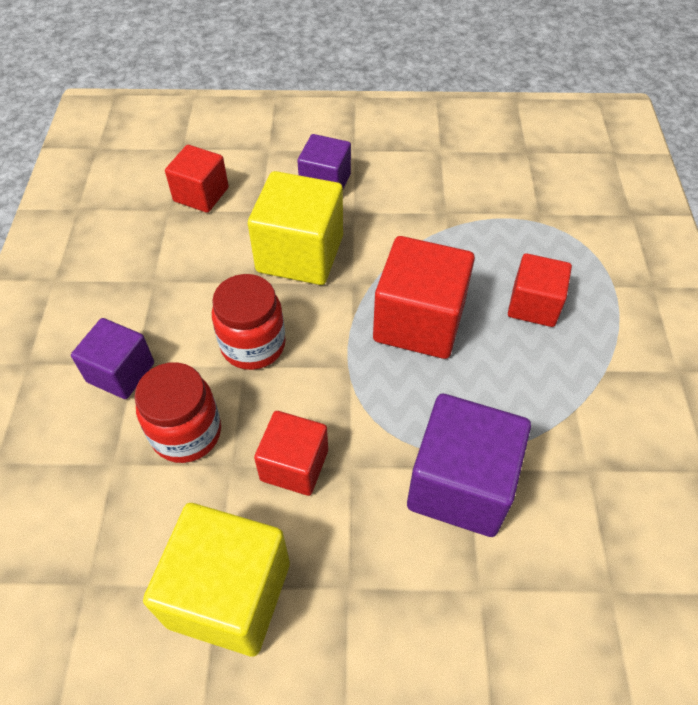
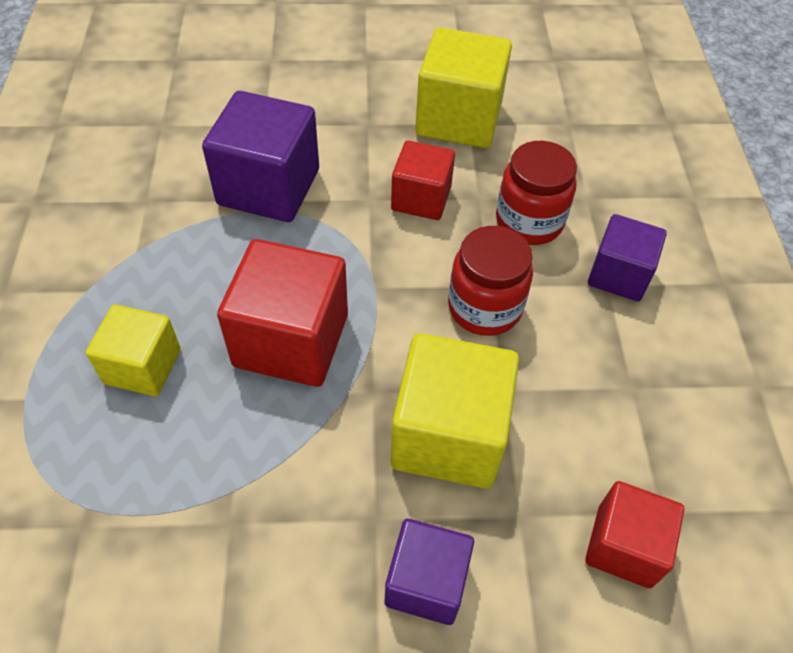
camera: 175 degrees right, 0 degrees up
red cube [508,253,572,327] -> yellow cube [86,304,181,396]

